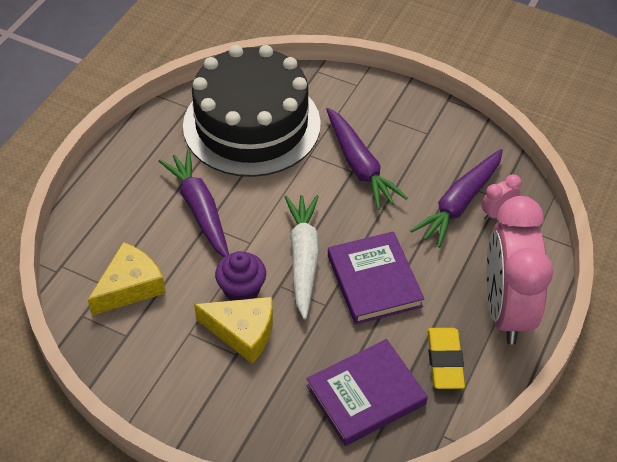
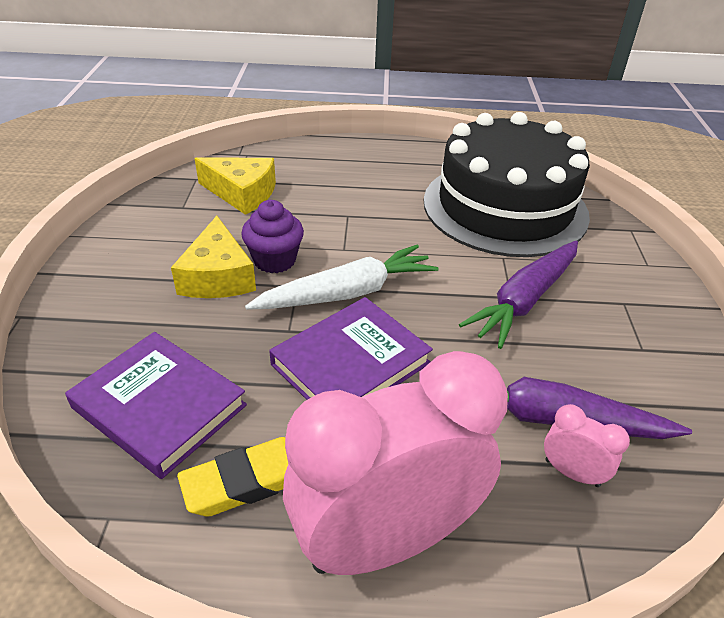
camera: 65 degrees right, 10 degrees down
purple carrot [159,150,229,257] -> none

